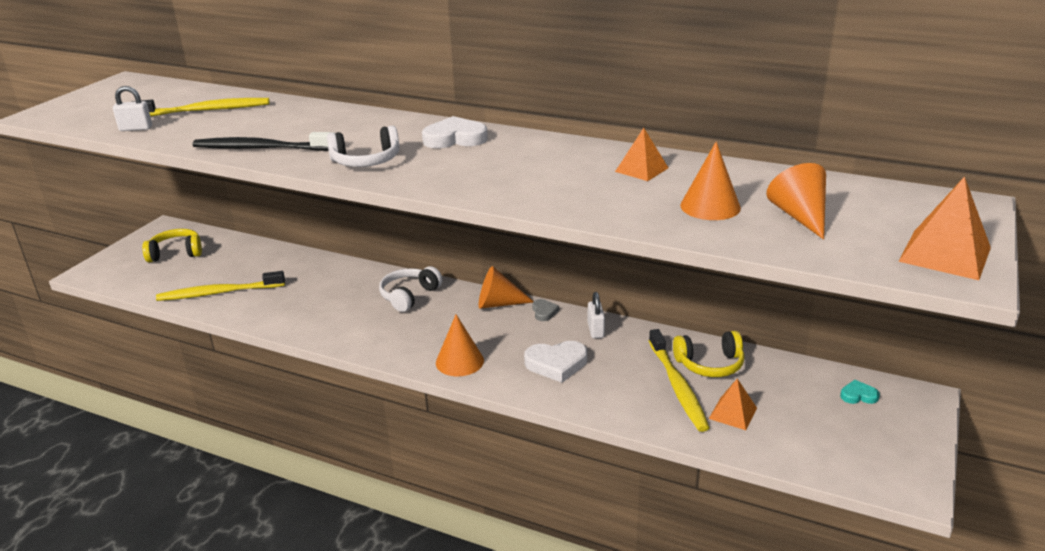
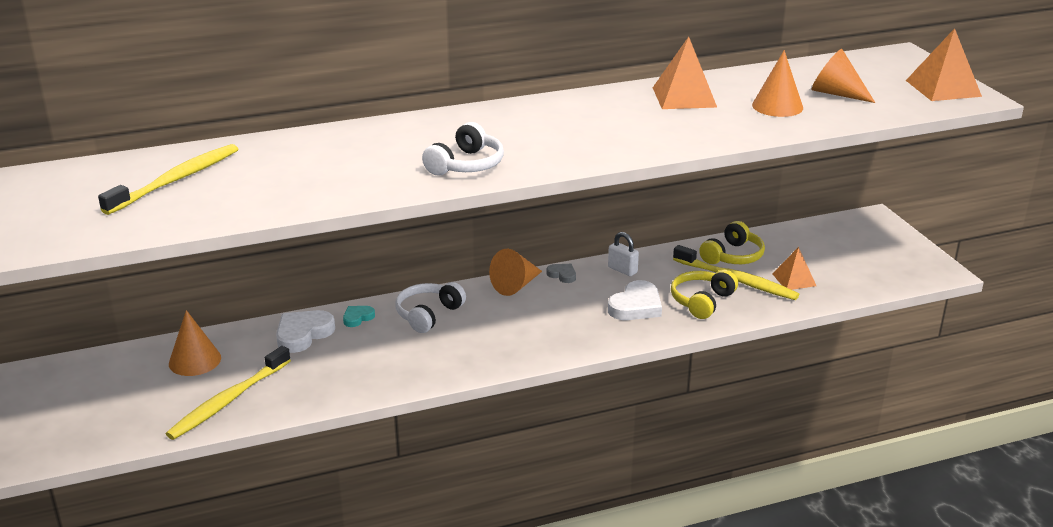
camera: 45 degrees left, 0 degrees up
white padlock [113,86,152,131] -> none
yellow headphones [142,229,202,262] -> yellow headphones moved to [671,269,738,319]
black toothbrush [193,132,334,151] -> none
white headphones [379,266,443,312] -> white headphones turned 45 degrees clockwise [395,282,466,333]
white heart [422,116,488,148] -> white heart moved to [276,310,335,353]
orange cone [436,314,484,376] -> orange cone moved to [169,310,221,376]
orange pyramid [615,128,668,181] -> orange pyramid [653,37,717,109], size x1.56
turquoise heart [840,380,880,404] -> turquoise heart moved to [343,306,375,327]

